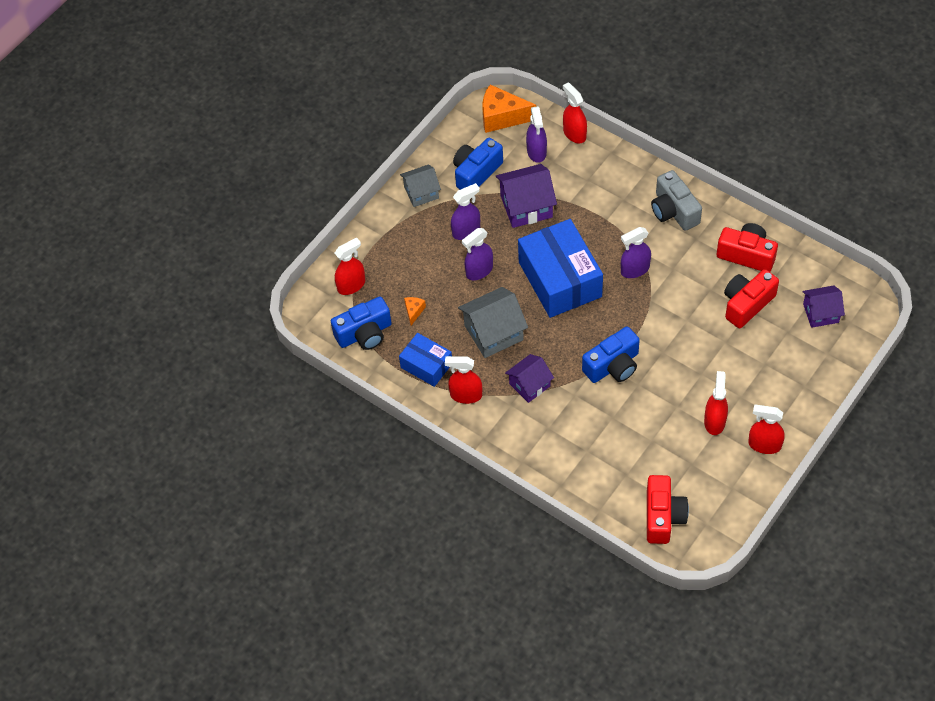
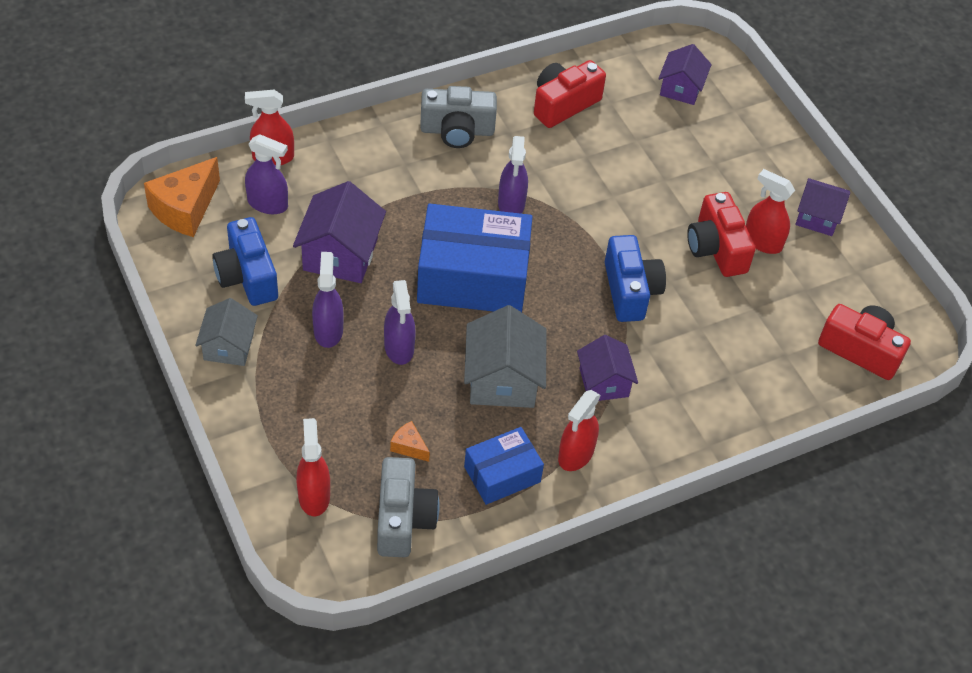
camera: 70 degrees left, 5 degrees down
blue camera [331,297,392,350] -> grey camera [377,457,439,557]
red camera [724,269,779,328] -> red camera moved to [687,192,756,277]
red spray bottle [748,405,785,454] -> purple house [795,178,850,236]

